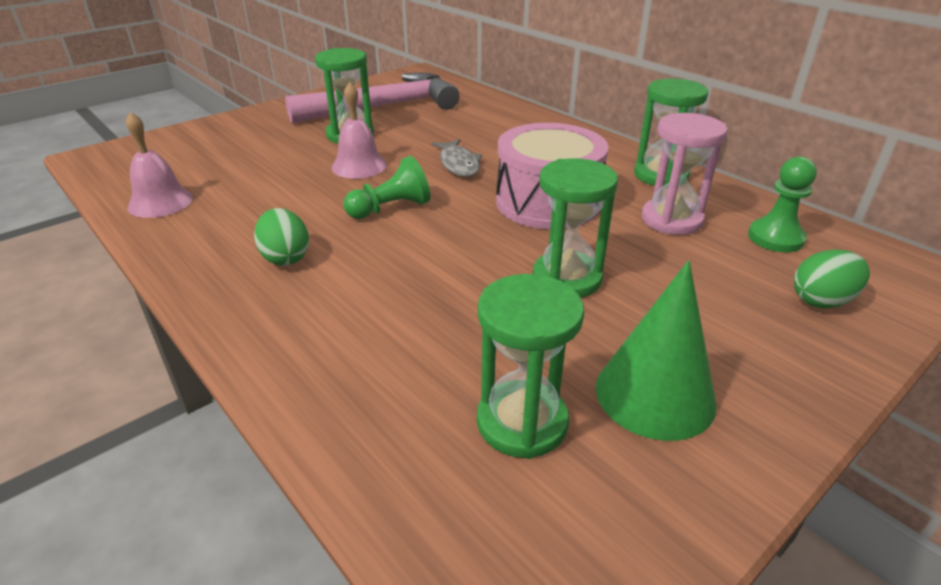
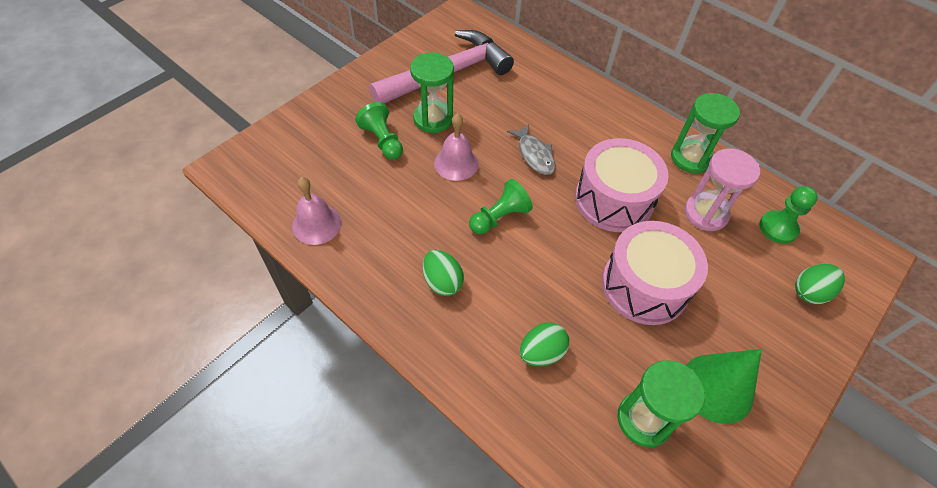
camera: 10 degrees left, 20 degrees up
green hourglass [533,158,618,298] -> pink drum [602,221,708,325]
none -> green pawn [355,102,403,160]
none -> green egg [520,322,569,366]

